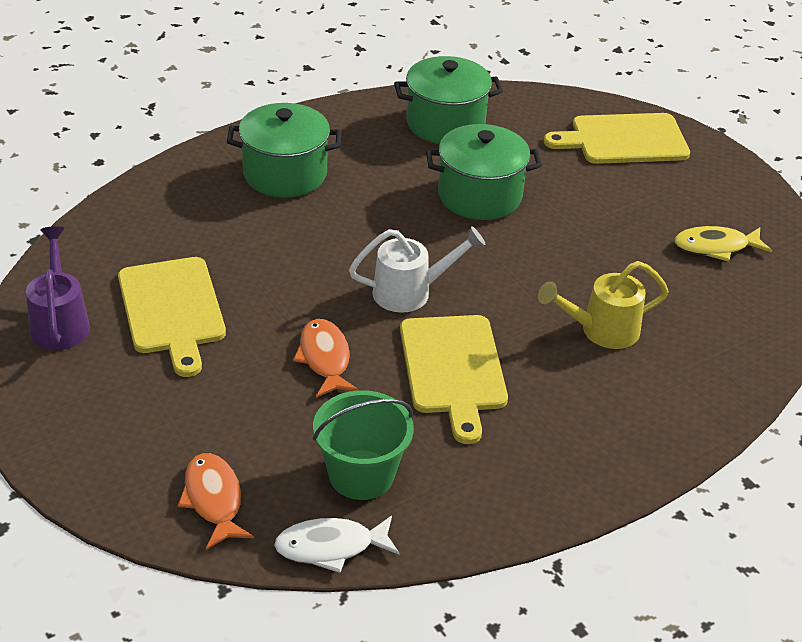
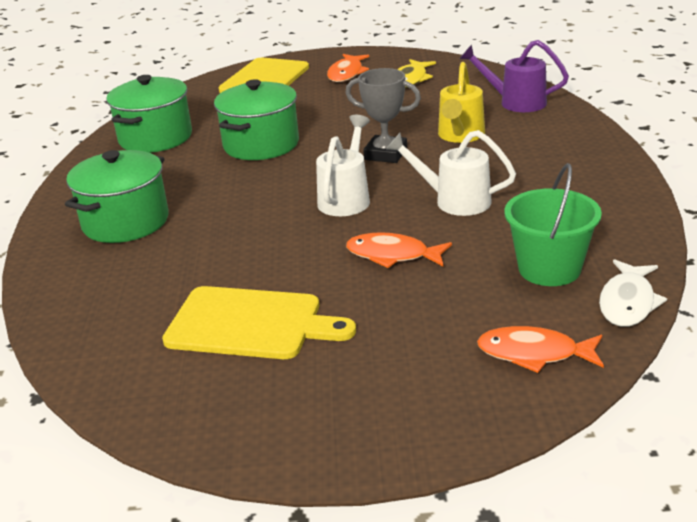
camera: 55 degrees left, 10 degrees down
purple watering can [26,227,90,350] -> purple watering can moved to [460,40,569,112]
yellow cutting board [400,315,508,444] -> white watering can [386,130,516,216]
none -> orange fish [327,54,369,82]
none -> grey trophy [346,68,421,163]

